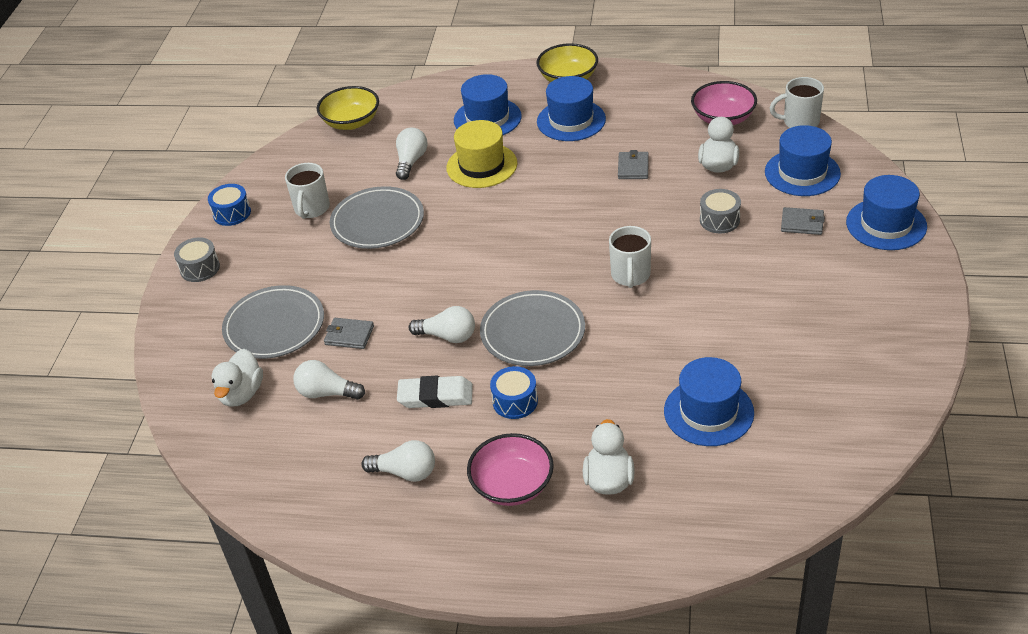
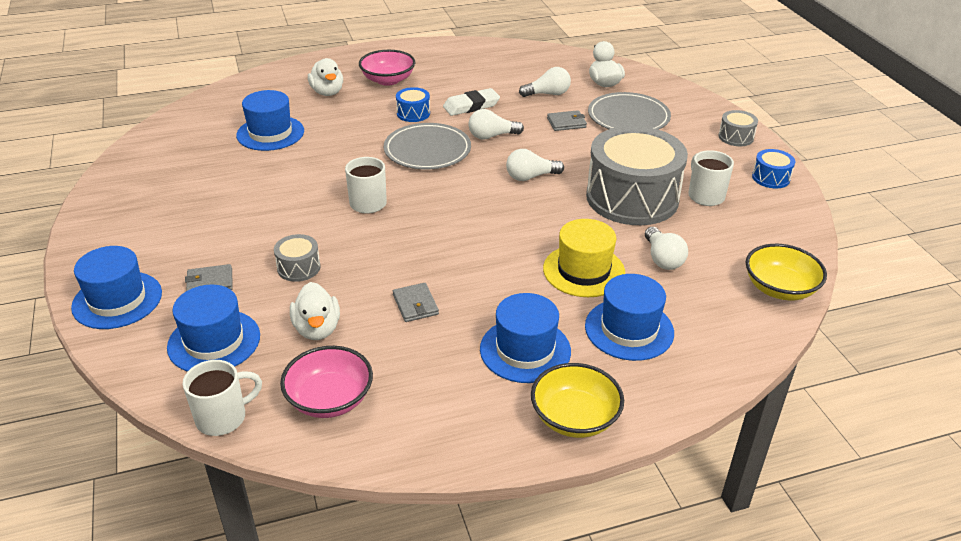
camera: 150 degrees right, 5 degrees down
grey plate [330,186,424,249] -> grey drum [586,126,688,225]
white light bulb [361,440,435,482] -> white light bulb moved to [506,149,564,181]

